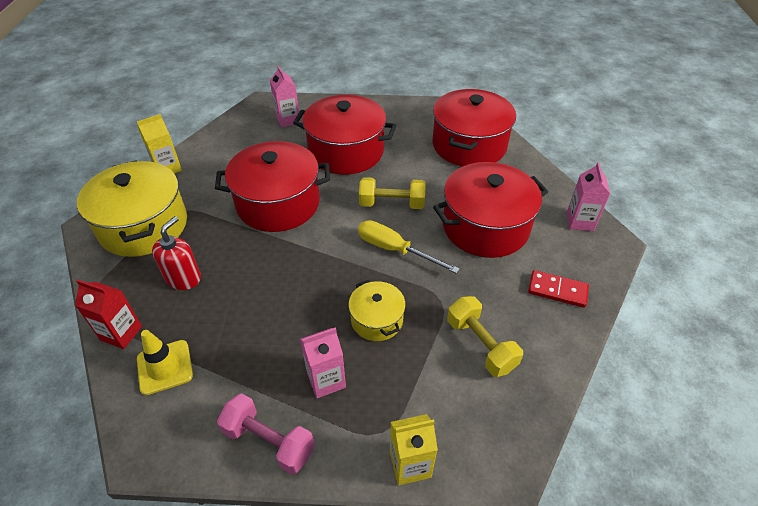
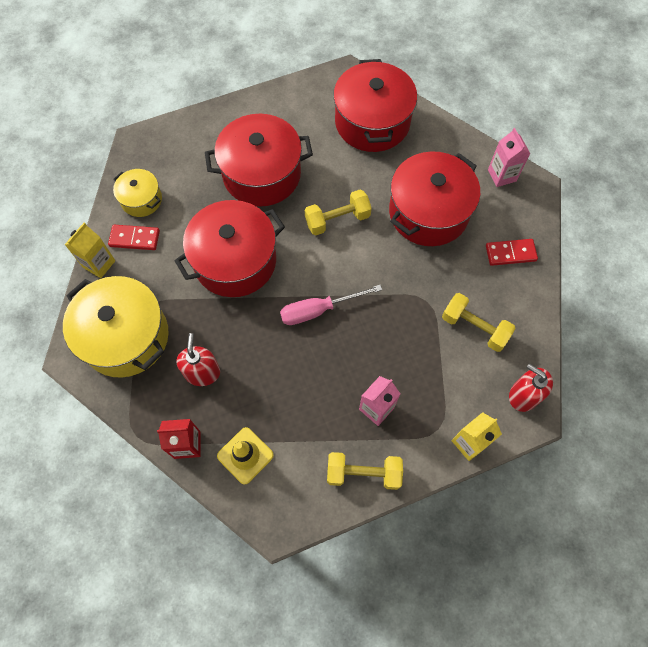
camera: 25 degrees left, 20 degrees up
pink dumbbell [217,394,315,475] -> yellow dumbbell [327,452,403,490]
pink carton [270,65,300,128] -> none
yellow pot [348,280,406,341] -> yellow pot moved to [113,169,162,217]
yellow screwdriver [358,220,460,274] -> none
none -> red domino [108,225,160,250]
none -> pink screwdriver [280,285,382,325]
none -> red soap dispenser [509,364,553,412]

